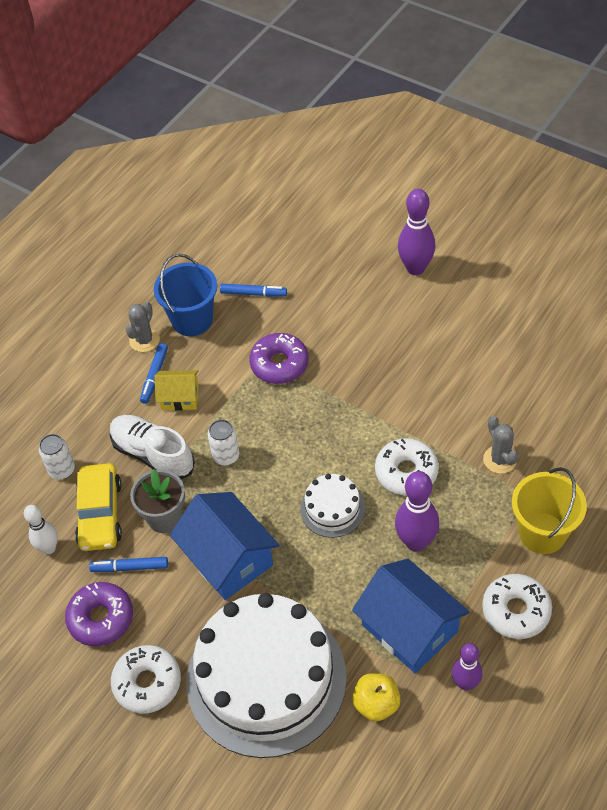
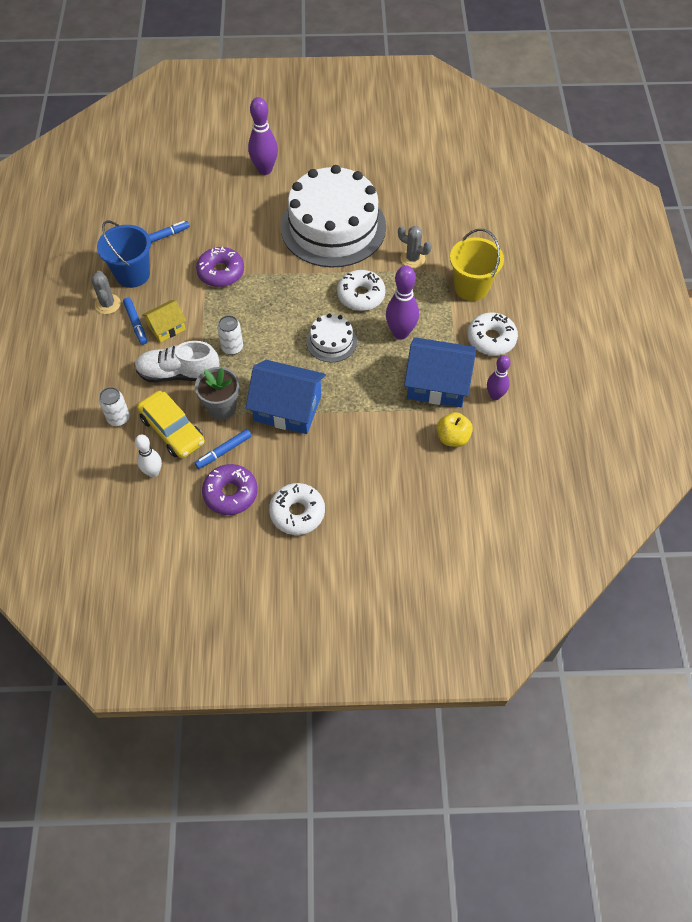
camera: 40 degrees left, 5 degrees up
white cake [187,593,347,758] -> white cake moved to [281,165,386,268]

